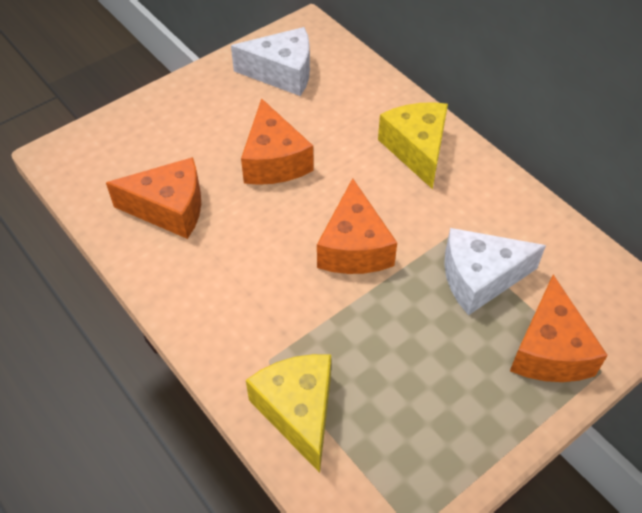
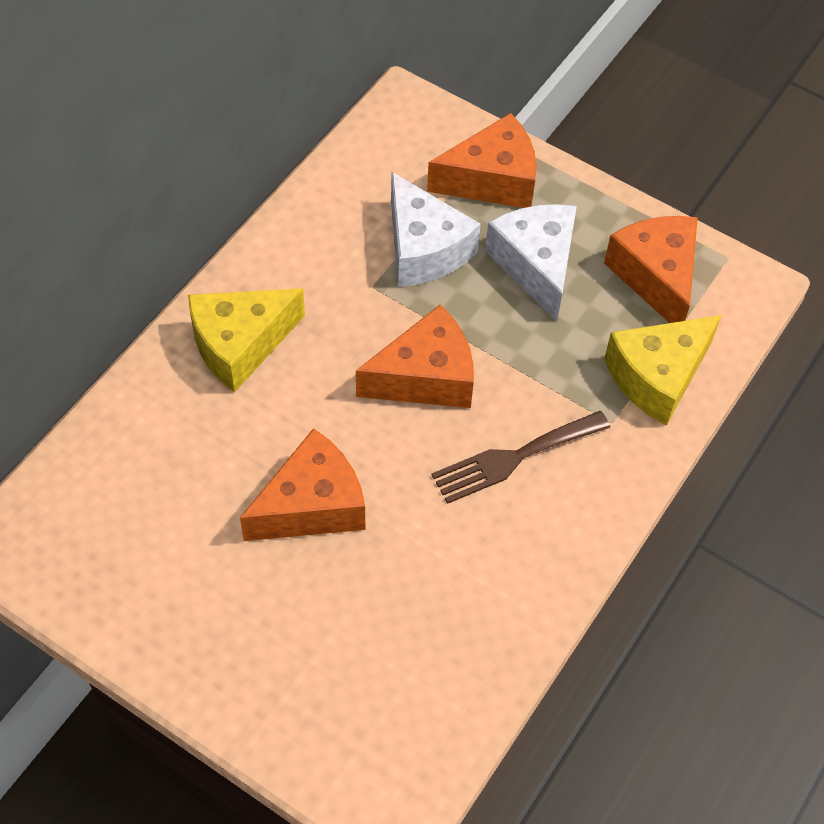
camera: 110 degrees left, 5 degrees up
orange cheese [106,157,201,239] -> orange cheese moved to [604,216,698,323]
white cheese [231,27,310,96] -> white cheese moved to [485,204,577,321]
none -> brown fork [432,411,610,504]

